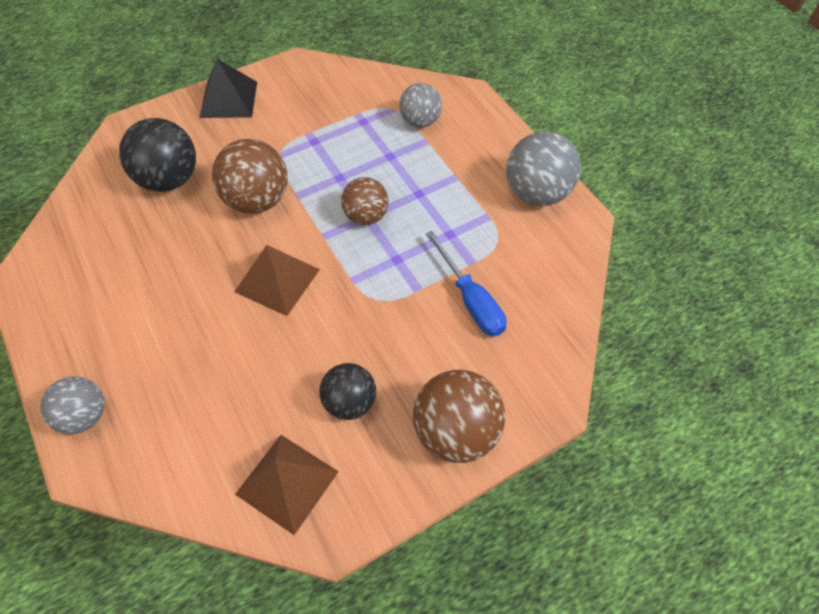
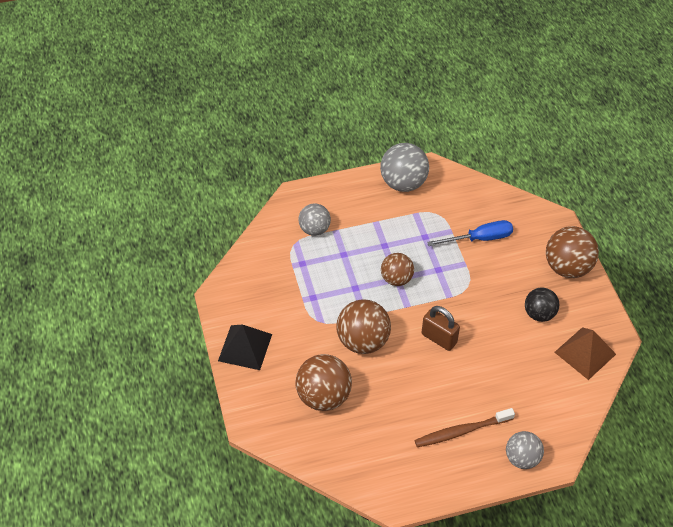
camera: 75 degrees left, 5 degrees down
black ball [119,118,196,192] -> brown ball [295,354,352,411]
brown pyramid [234,245,320,316] -> brown padlock [422,306,460,351]
none -> brown toothbrush [415,408,515,447]

